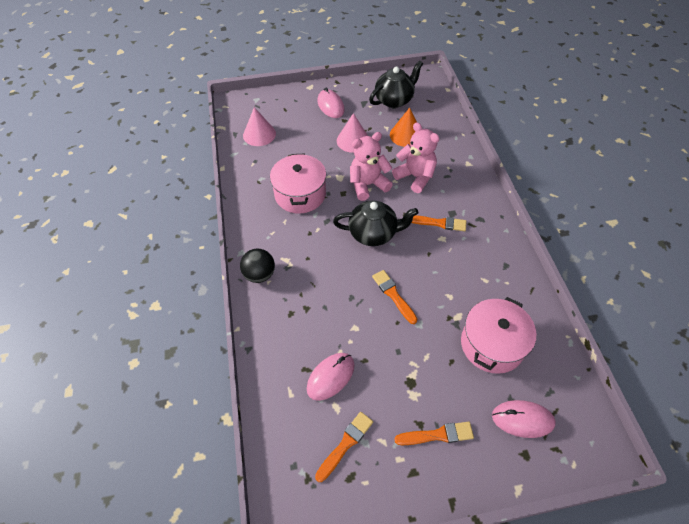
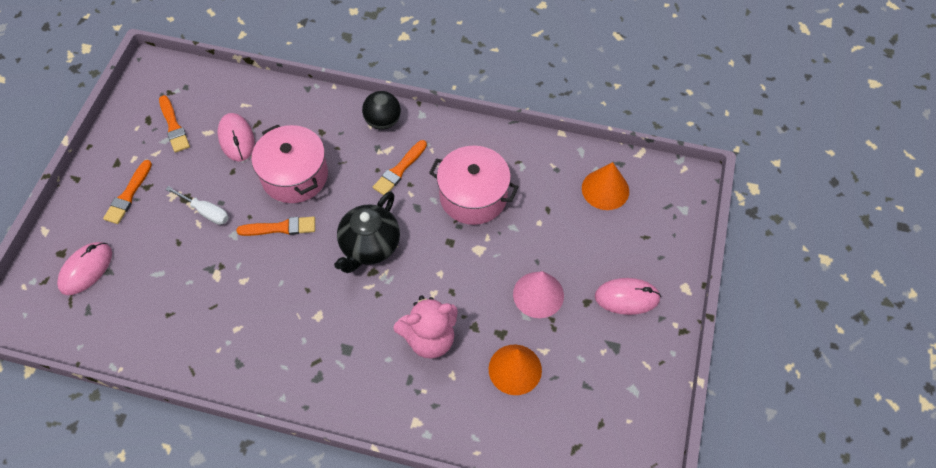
camera: 115 degrees right, 5 degrees up
pink cone [243,107,276,146] -> orange cone [582,162,629,210]
pink teddy bear [350,132,393,201] -> none
black teapot [369,61,423,108] -> none
orange brush [411,215,467,231] -> orange brush moved to [373,140,427,195]
pink pot [461,297,536,374] -> pink pot moved to [252,125,328,203]
none -> white screwdriver [165,186,229,225]

